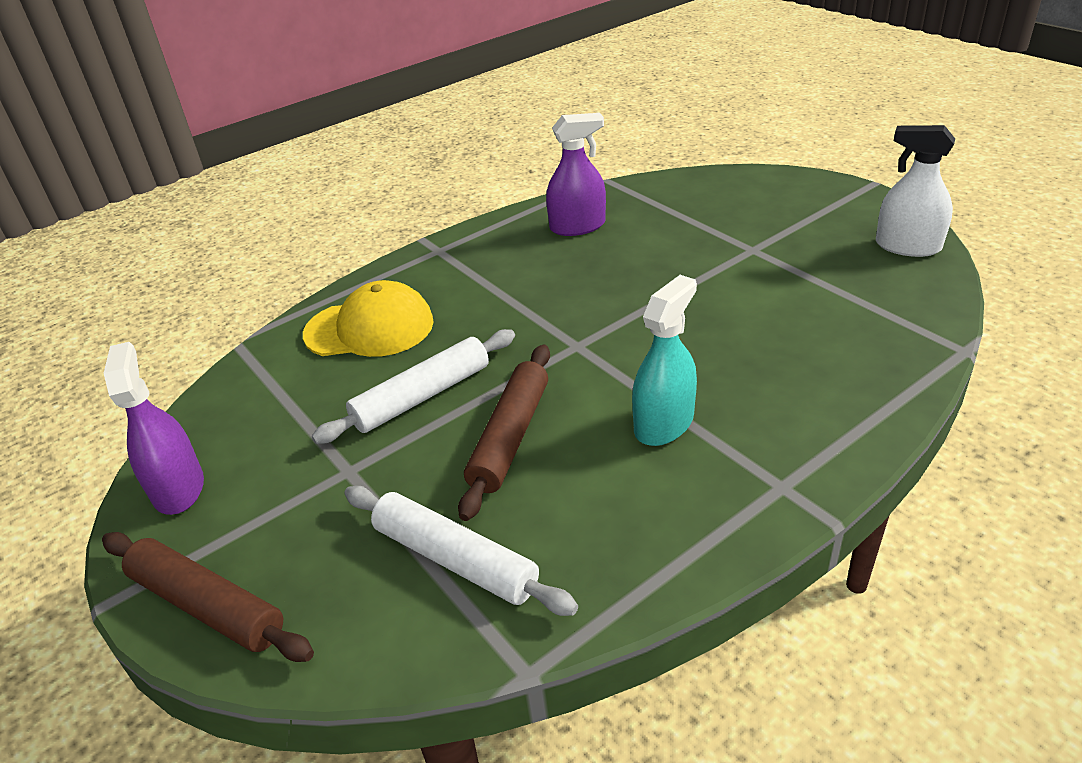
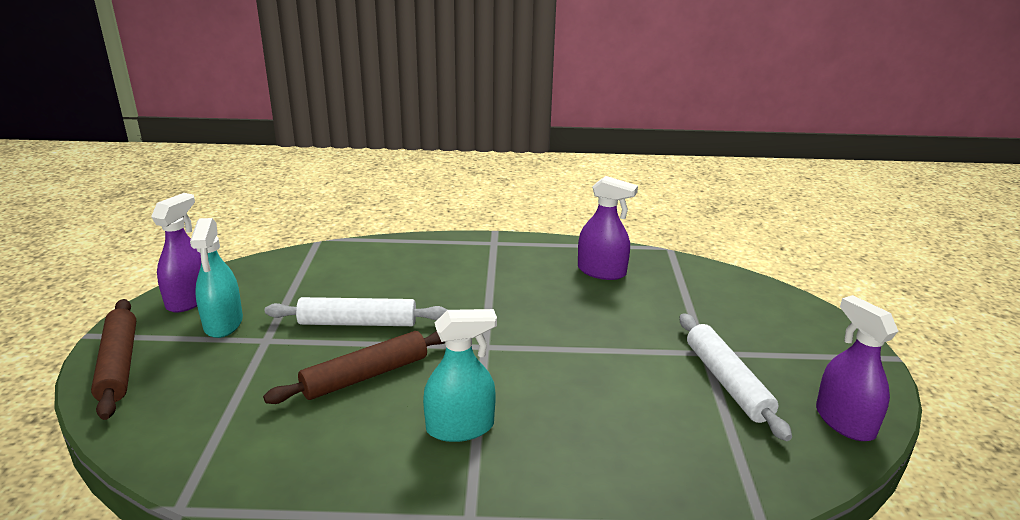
camera: 35 degrees right, 10 degrees down
yellow cap [303,280,434,357] -> none
white rolling pin [344,486,578,616] -> white rolling pin moved to [680,313,792,441]
white spray bottle [876,125,955,257] -> purple spray bottle [816,295,898,441]
none -> turquoise spray bottle [190,218,243,338]

